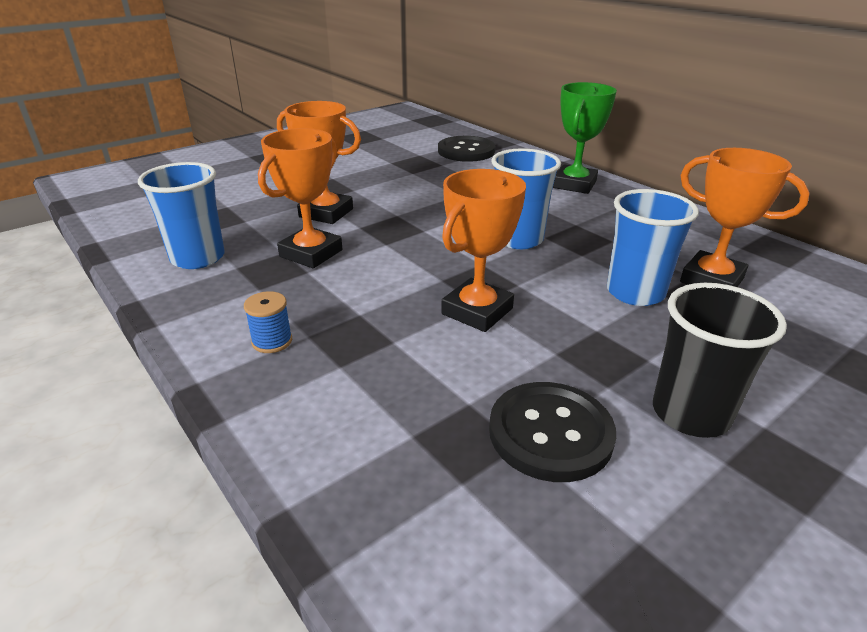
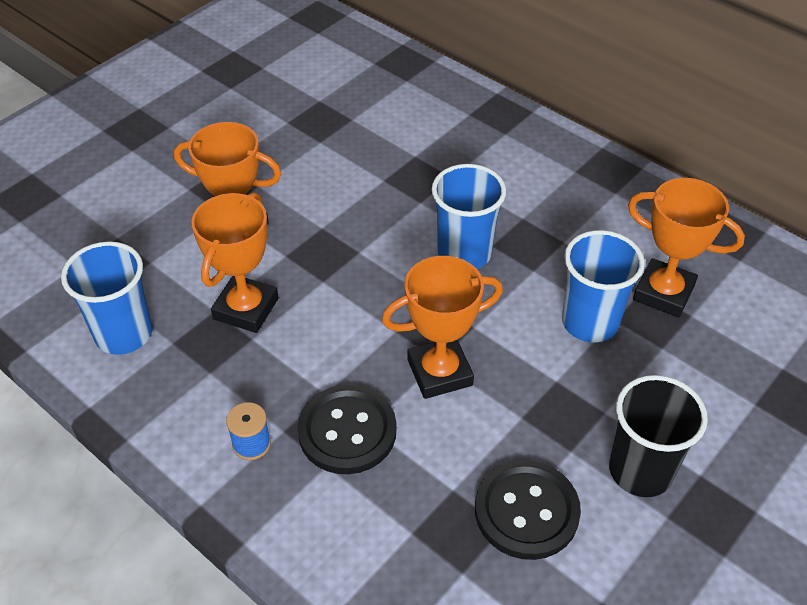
camera: 10 degrees left, 15 degrees up
black button [438,136,495,162] -> black button moved to [297,385,396,474]
orange trophy [441,169,526,332] -> orange trophy turned 45 degrees clockwise [382,256,503,399]
green trophy [553,82,617,194] -> none

